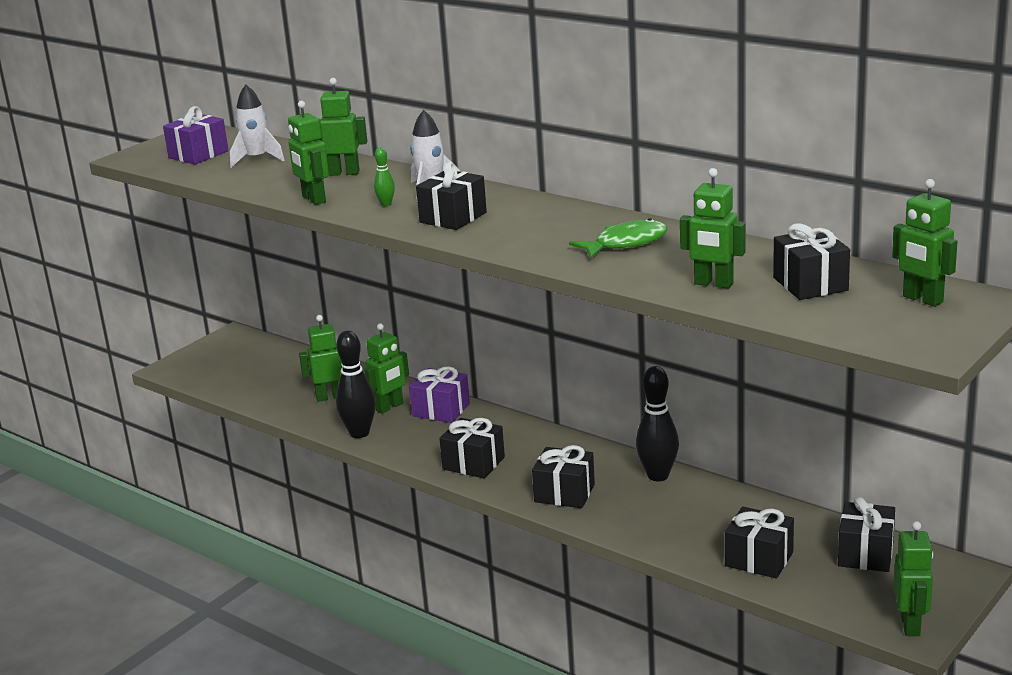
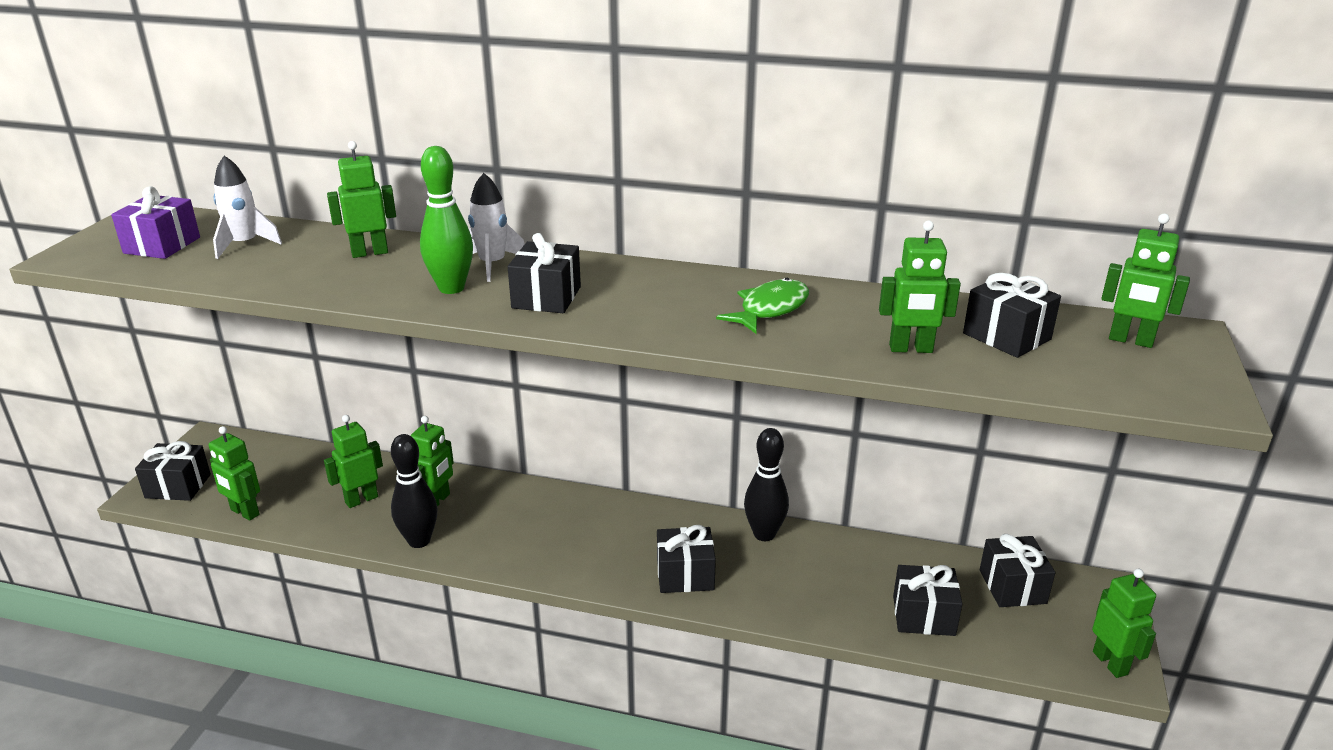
camera: 25 degrees left, 5 degrees up
green robot [288,101,329,205] -> green robot moved to [209,426,260,521]
green bowling pin [374,147,395,206] -> green bowling pin [420,146,473,294], size x2.07
purple gift [409,366,470,423] -> none
black gift [439,418,505,478] -> black gift moved to [135,441,211,501]

